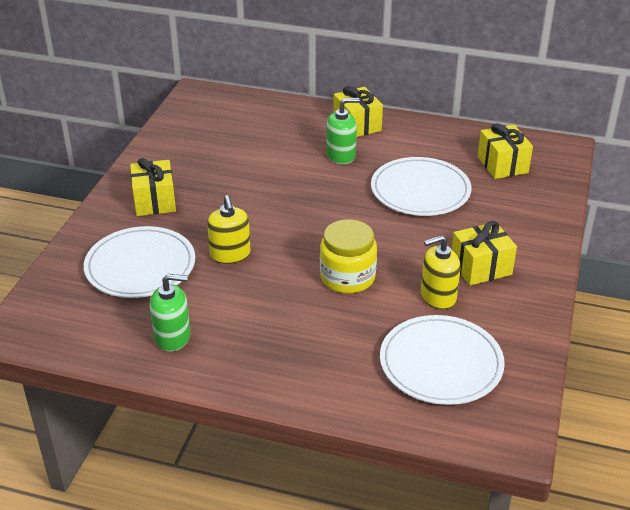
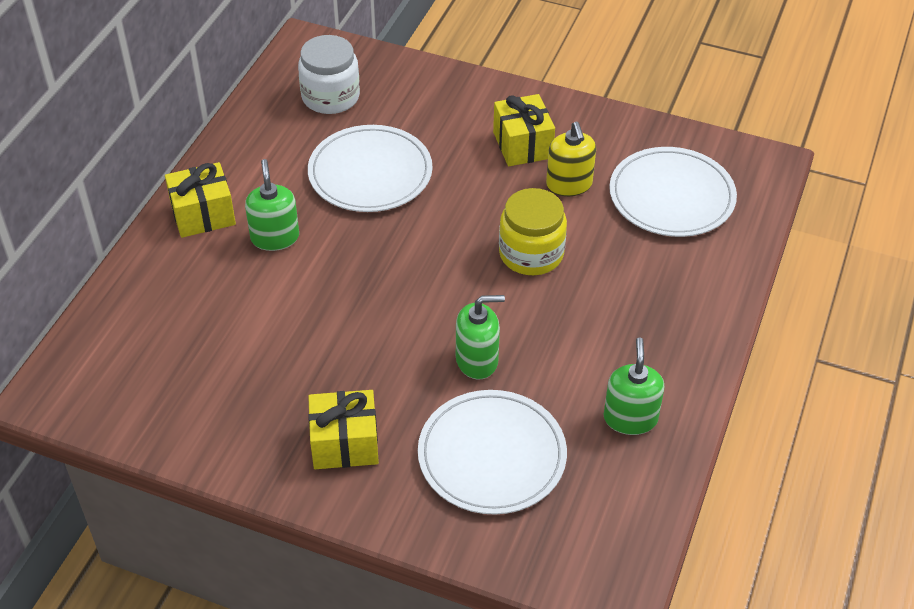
camera: 85 degrees left, 10 degrees up
yellow soap dispenser [207,195,251,264] -> green soap dispenser [456,295,505,379]
yellow gift [478,123,533,179] -> white jar [298,35,360,114]

